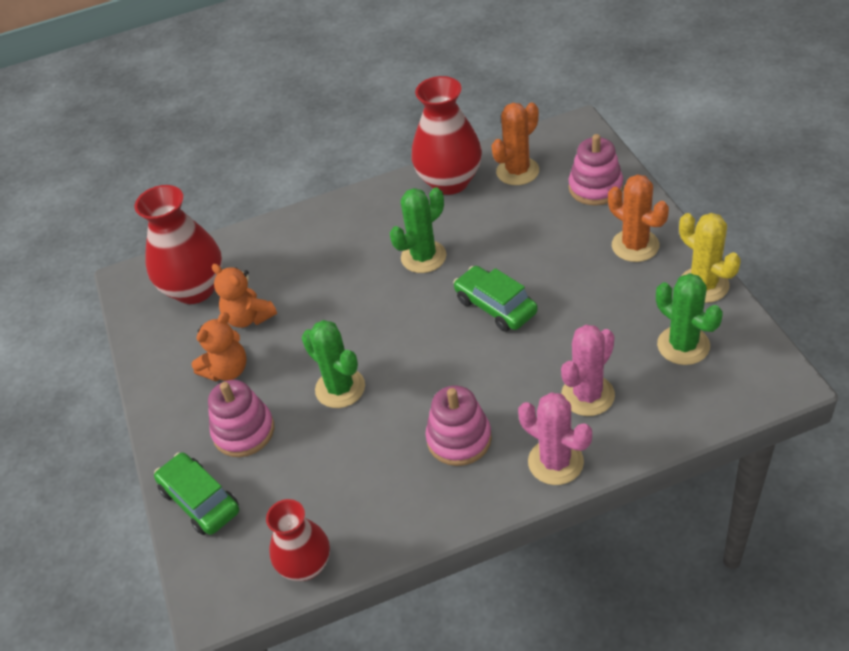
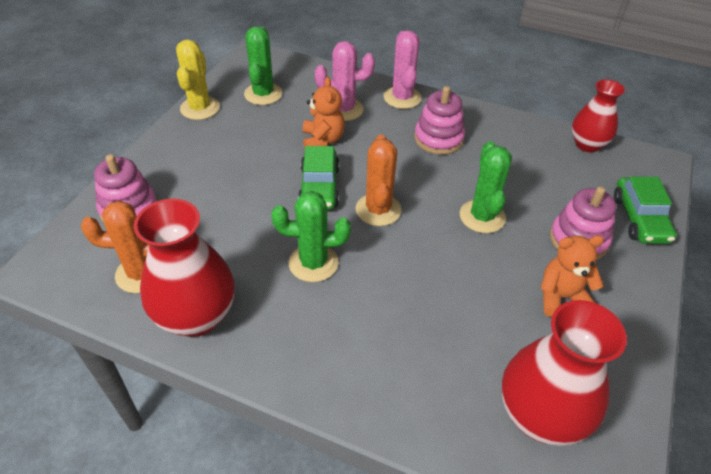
camera: 145 degrees left, 0 degrees up
orange teddy bear [212,264,277,328] -> orange teddy bear moved to [303,77,345,148]
orange cactus [608,174,669,262] -> orange cactus moved to [355,134,402,226]

